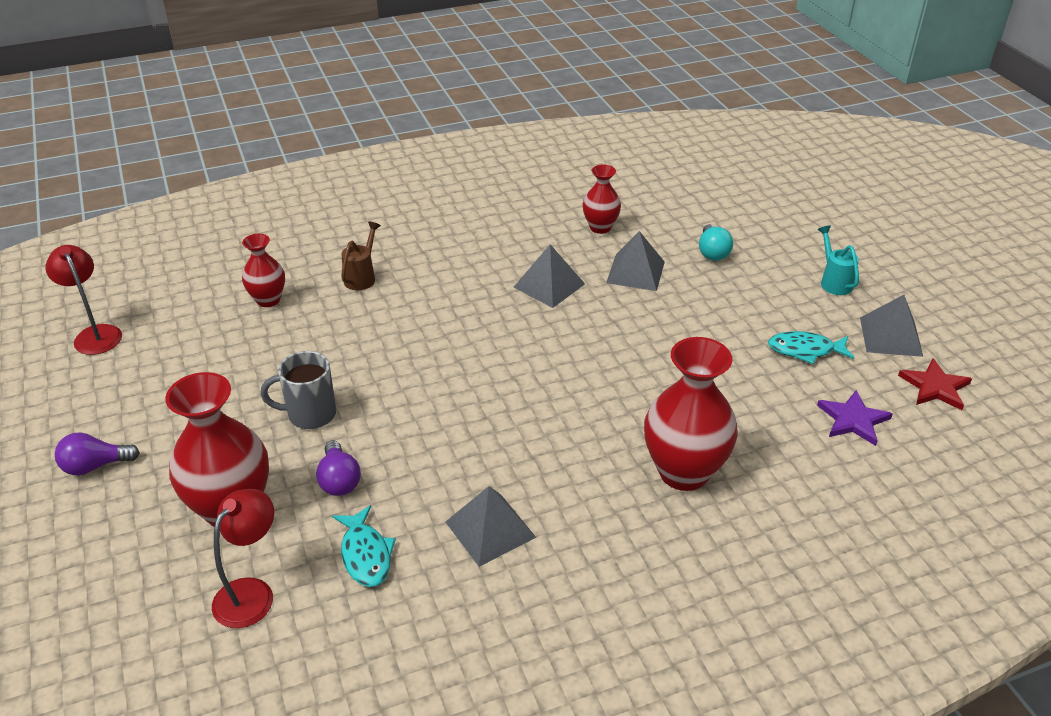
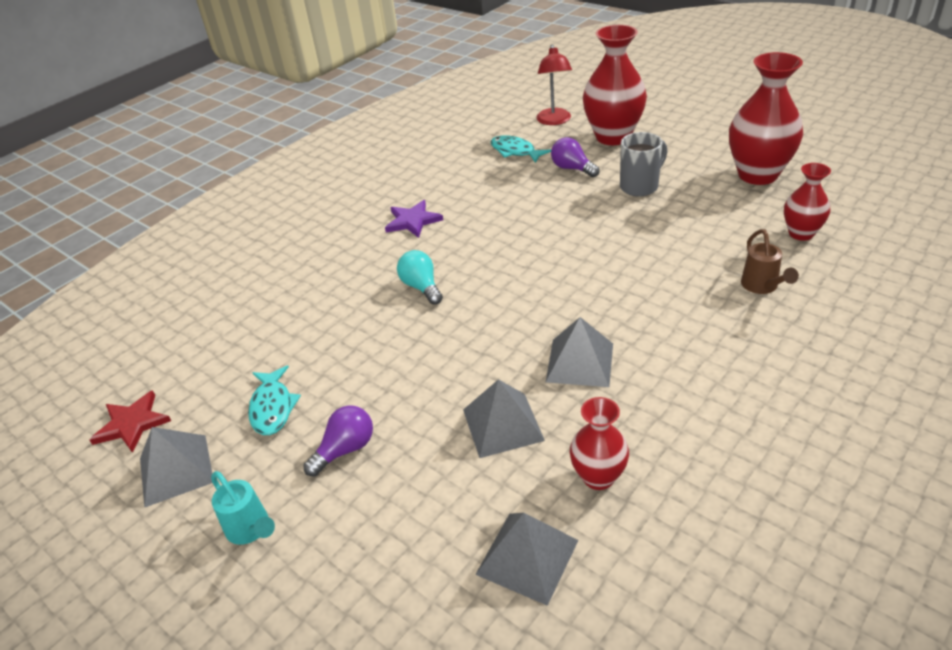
camera: 155 degrees right, 0 degrees up
red lamp [45,245,122,355] -> none
purple light bulb [55,432,140,475] -> purple light bulb moved to [303,405,373,476]
grey pyramid [446,486,536,567] -> grey pyramid moved to [475,513,579,606]
red vase [644,337,738,491] -> red vase moved to [729,52,803,185]
turquoise light bulb [699,224,733,261] -> turquoise light bulb moved to [397,250,443,305]
turquoise fish [768,331,854,364] -> turquoise fish turned 105 degrees clockwise [248,365,301,435]
purple star [817,390,893,446] -> purple star moved to [385,200,443,238]

